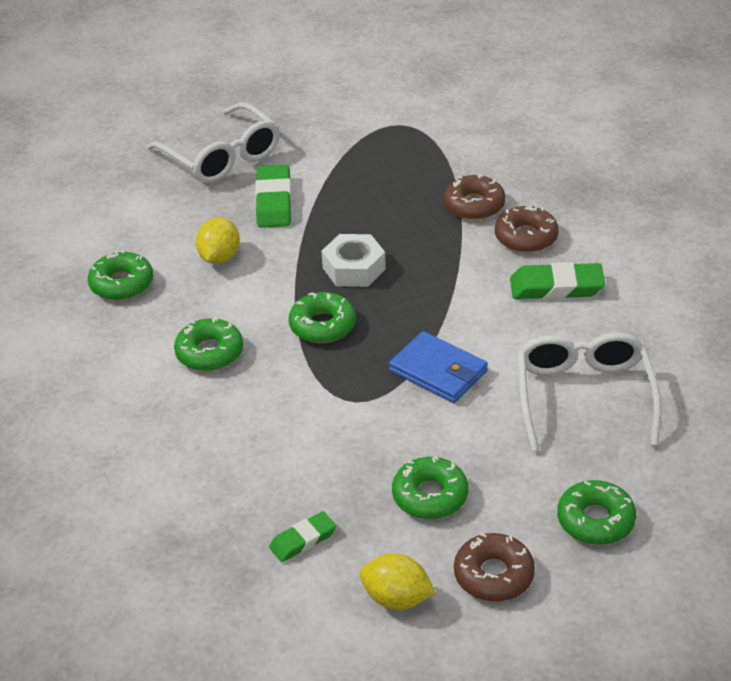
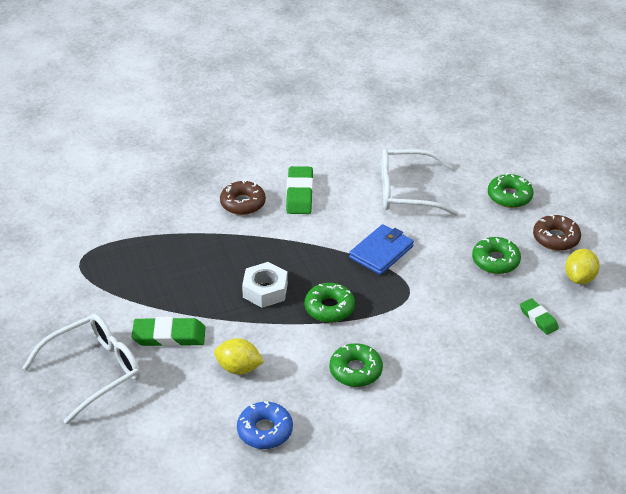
camera: 90 degrees left, 0 degrees up
green donut [88,250,153,300] -> blue donut [237,401,293,449]
brown donut [444,174,506,220] -> none

